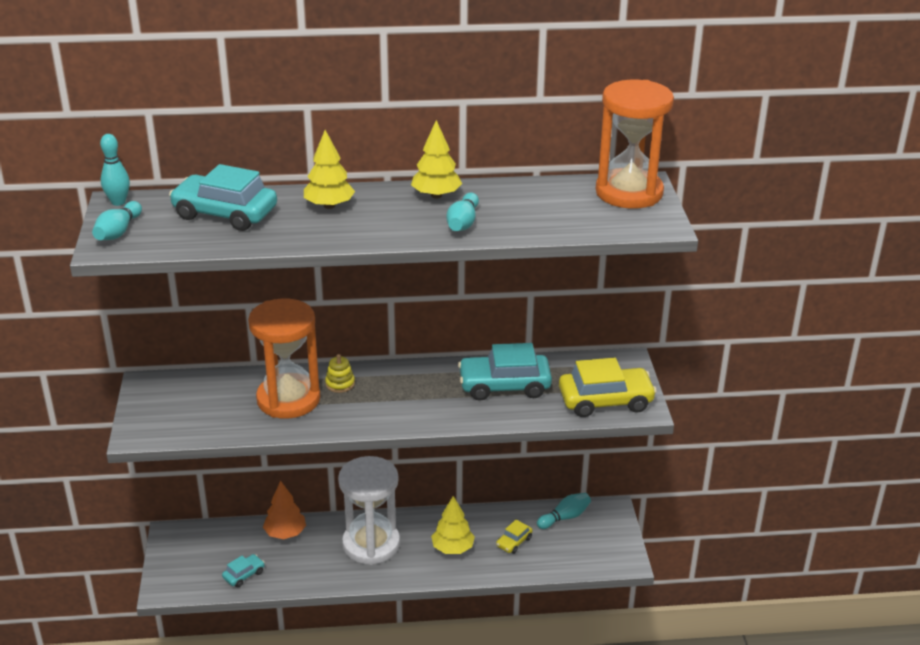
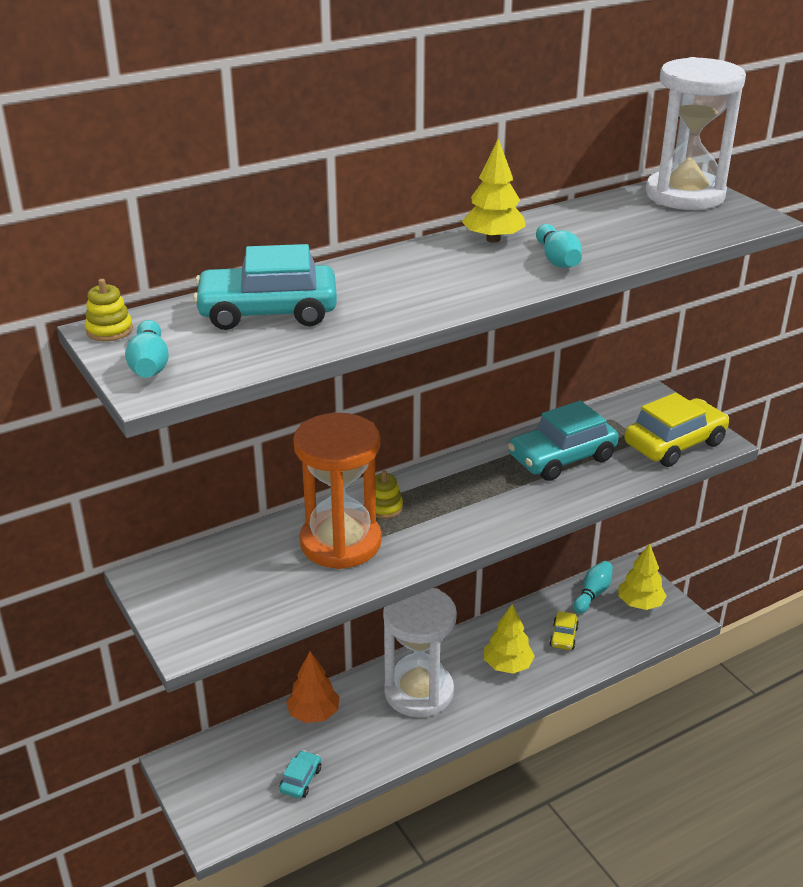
camera: 25 degrees left, 0 degrees up
turquoise bowling pin [100,134,130,206] -> yellow stacking toy [85,279,133,341]
yellow tree [304,130,355,209] -> yellow tree moved to [619,543,667,610]
orange hourglass [596,80,674,209] -> white hourglass [646,57,746,210]

